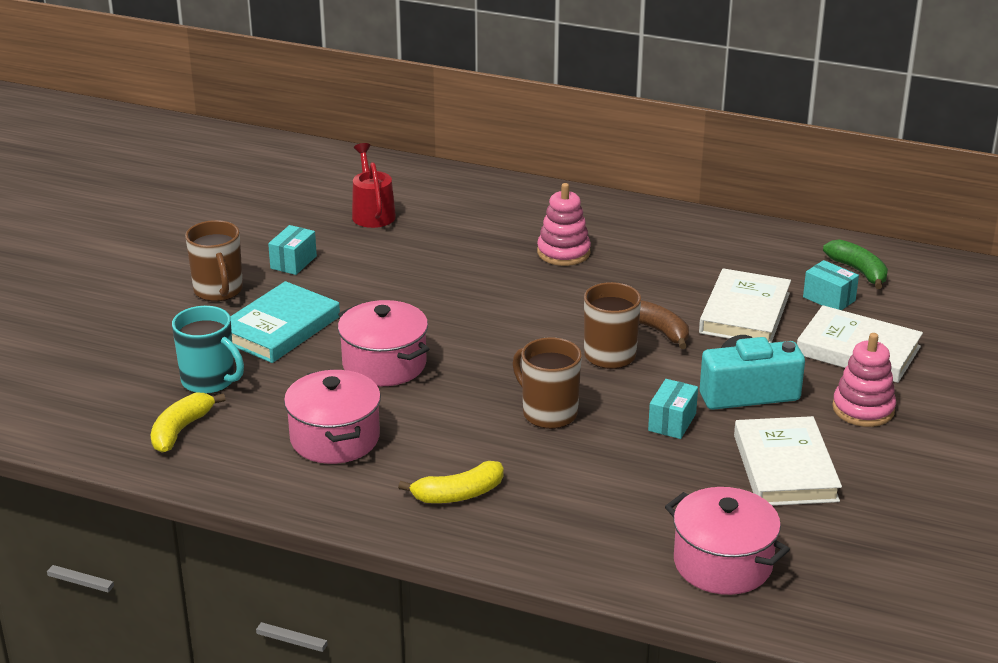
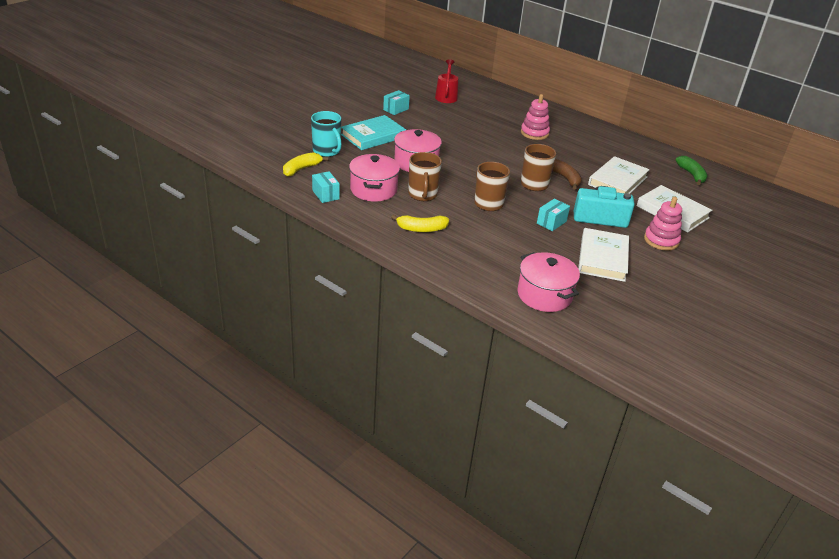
camera: 15 degrees right, 5 degrees up
brown mug [185,220,243,301] -> brown mug moved to [408,152,442,201]
turquoise box [803,260,859,310] -> turquoise box moved to [312,171,340,203]

